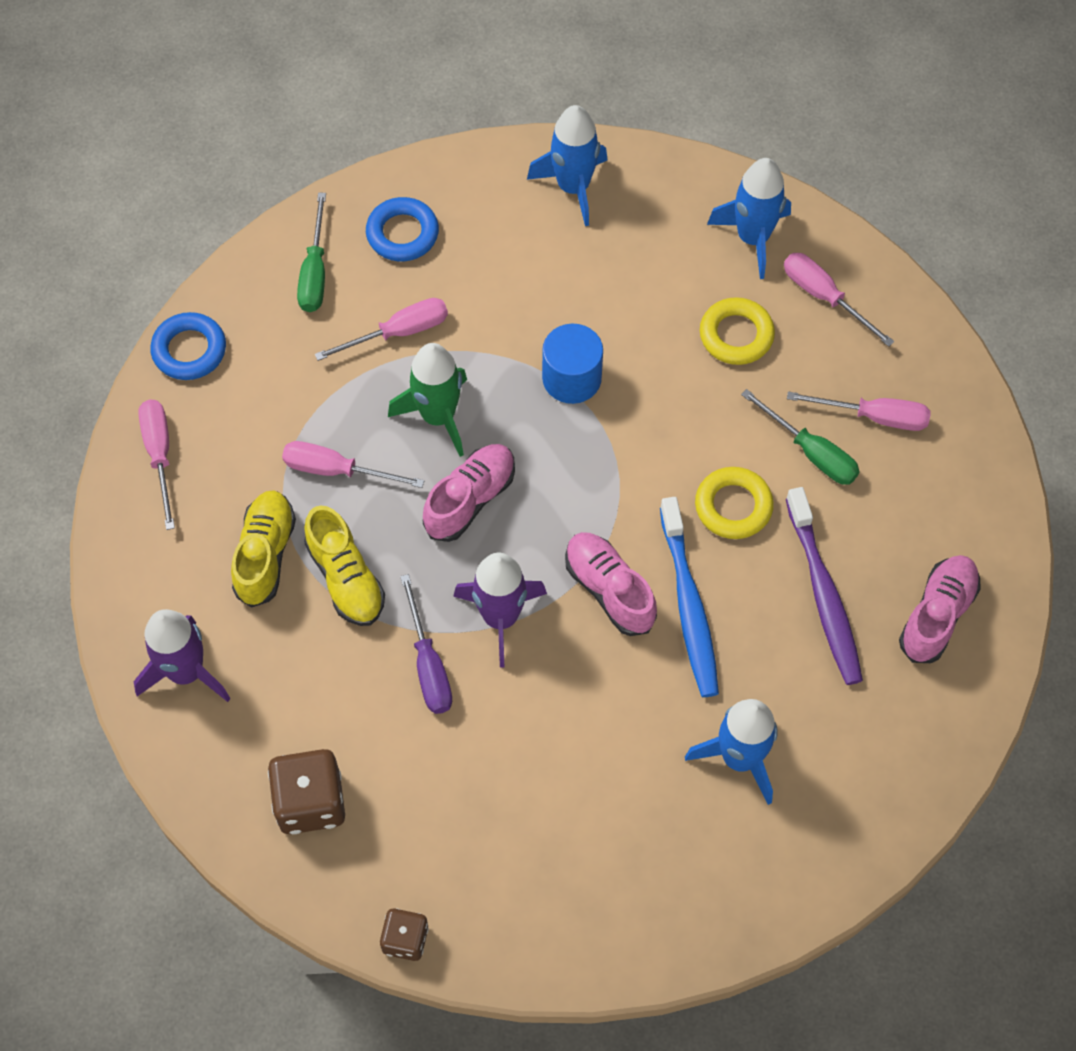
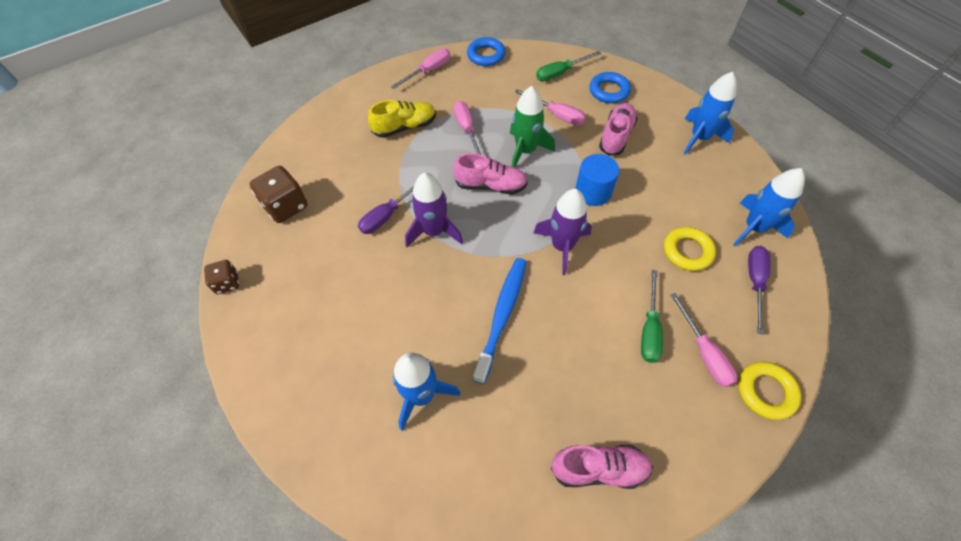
camera: 60 degrees right, 5 degrees down
purple rocket [133,609,231,702] -> purple rocket moved to [533,189,592,275]
yellow shoe [304,505,385,626] -> none
pink shoe [565,532,657,636] -> pink shoe moved to [599,103,638,156]
blue toothbrush [660,497,719,697] -> blue toothbrush turned 150 degrees clockwise [473,258,527,384]
yellow ring [695,467,774,539] -> yellow ring moved to [738,361,801,420]
pink screwdriver [784,253,894,347] -> purple screwdriver [748,246,770,334]
purple toothbrush [786,487,863,685] -> none

